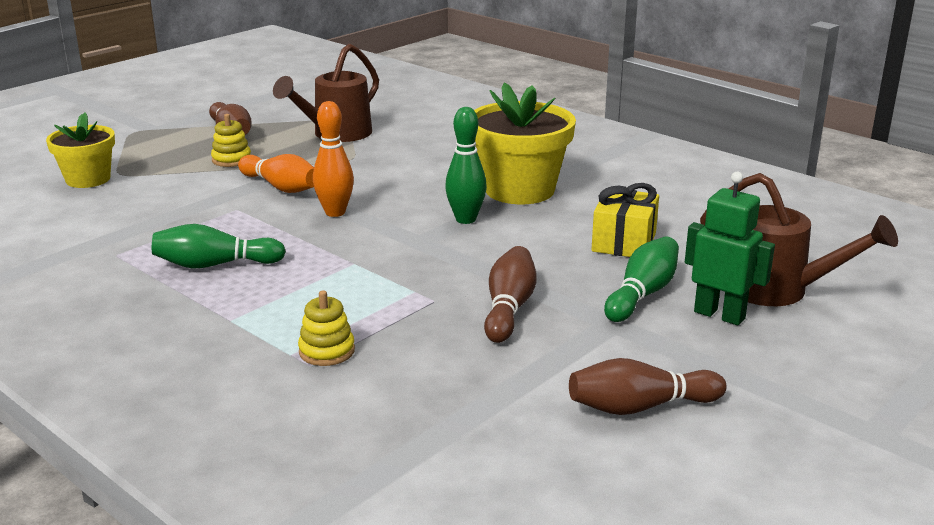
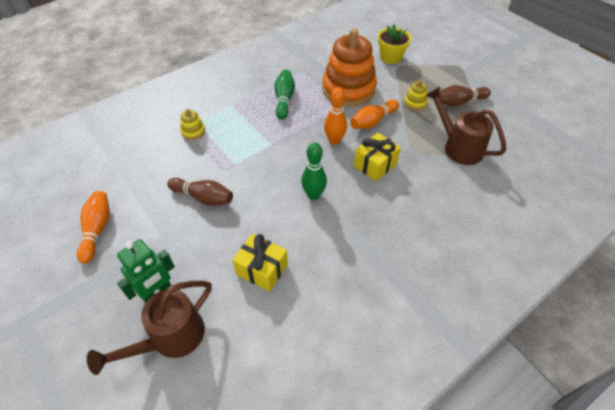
camera: 100 degrees right, 25 degrees up
yellow flower pot [474,82,576,204] -> none
brown bowling pin [569,358,727,415] -> orange bowling pin [77,191,110,263]
green bowling pin [604,236,679,322] -> none
none -> orange stacking toy [322,28,377,107]
none -> yellow gift [354,133,401,181]

